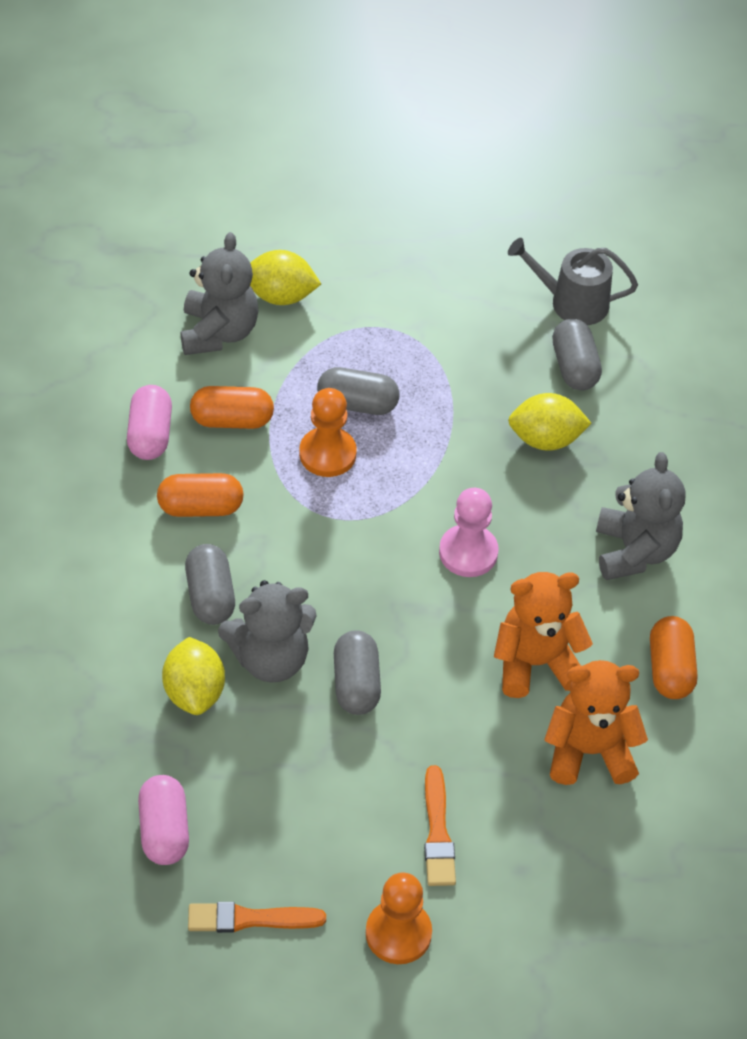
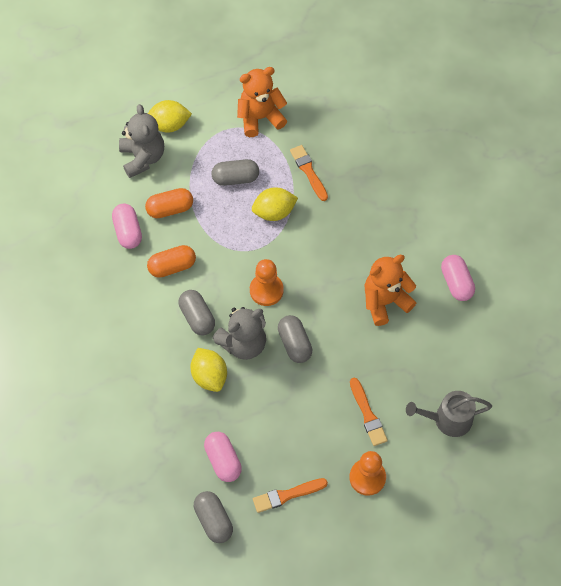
camera: 15 degrees left, 10 degrees up
orange pawn [299,388,357,477] -> orange pawn moved to [250,259,284,306]
pink pawn [439,488,499,577] -> none
grey watering can [508,238,638,325] -> grey watering can moved to [406,391,492,437]
yellow lemon [508,393,592,451] -> yellow lemon moved to [252,187,298,221]
orange teddy bear [544,660,648,785] -> orange teddy bear moved to [237,67,287,137]
grey capsule [552,319,602,390] -> grey capsule moved to [194,491,233,543]
grey teddy bear [596,452,685,580] -> none
orange capsule [650,616,697,699] -> pink capsule [441,255,475,301]
none -> orange brush [290,145,328,201]

